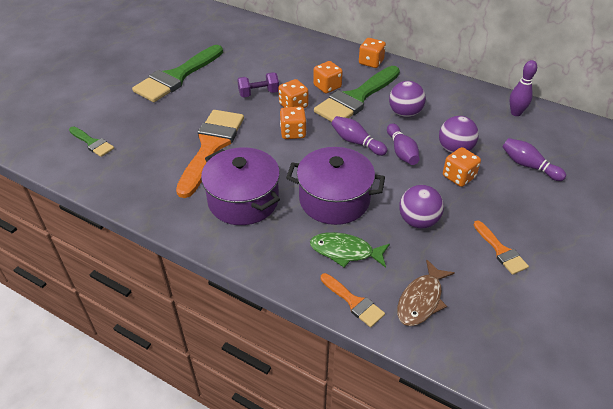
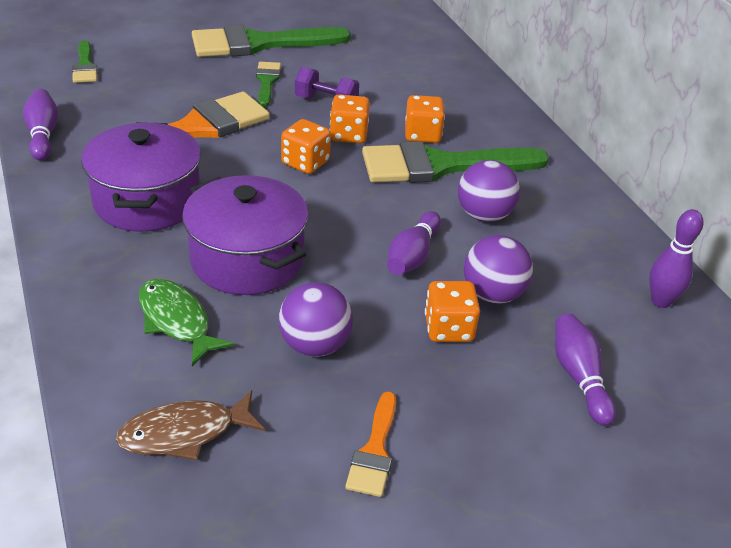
camera: 35 degrees right, 5 degrees down
orange brush [321,273,385,327] -> none
purple bowling pin [331,116,387,156] -> purple bowling pin moved to [23,89,58,161]
orange dice [359,38,386,68] -> none
none -> green brush [256,62,281,107]

